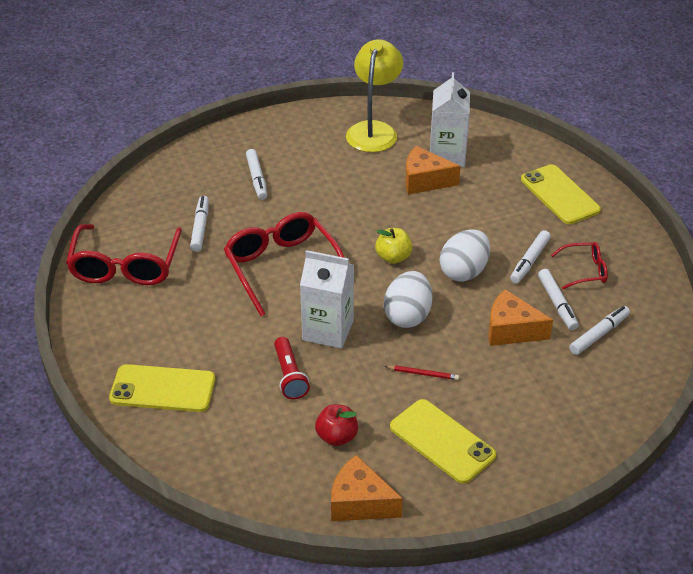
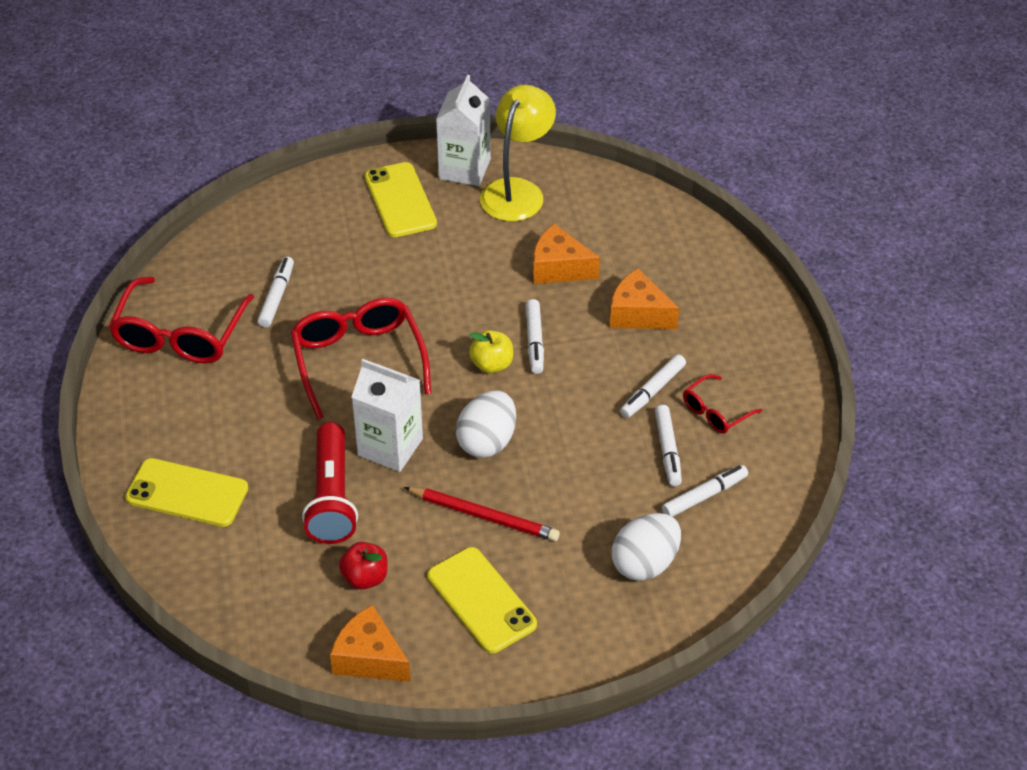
camera: 10 degrees right, 5 degrees up
white marker [246,149,267,200] -> white marker moved to [526,299,544,374]
red flashlight [274,337,310,399] -> red flashlight [302,422,358,544], size x1.59
red pencil [384,365,459,380] -> red pencil [404,487,560,541], size x1.90
white carton [430,72,470,167] -> white carton moved to [436,75,491,186]
white egg [440,229,490,282] -> white egg moved to [612,513,681,581]
orange cheese [488,289,553,346] -> orange cheese moved to [610,269,679,329]
yellow phone [521,164,601,224] -> yellow phone moved to [365,162,437,237]
red glasses [551,242,608,289] -> red glasses turned 135 degrees clockwise [683,374,762,434]

